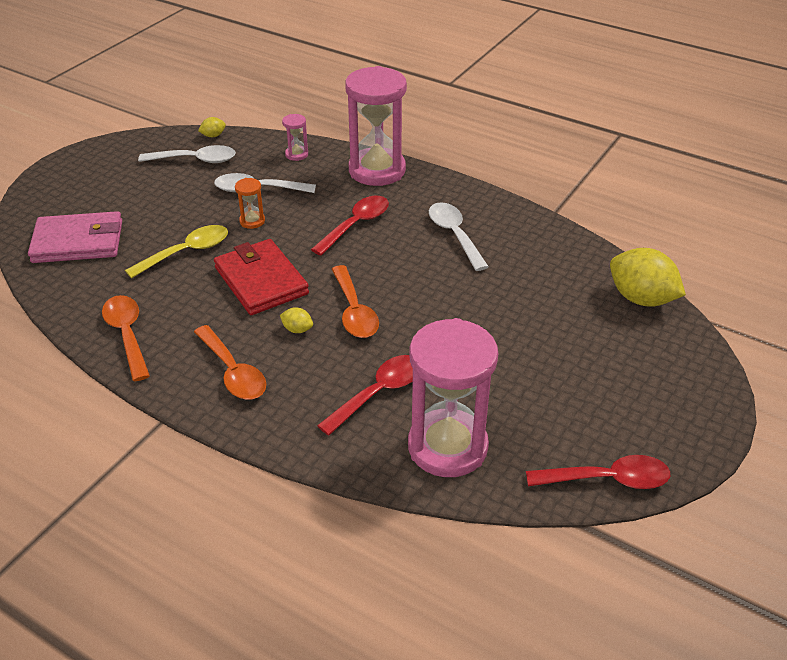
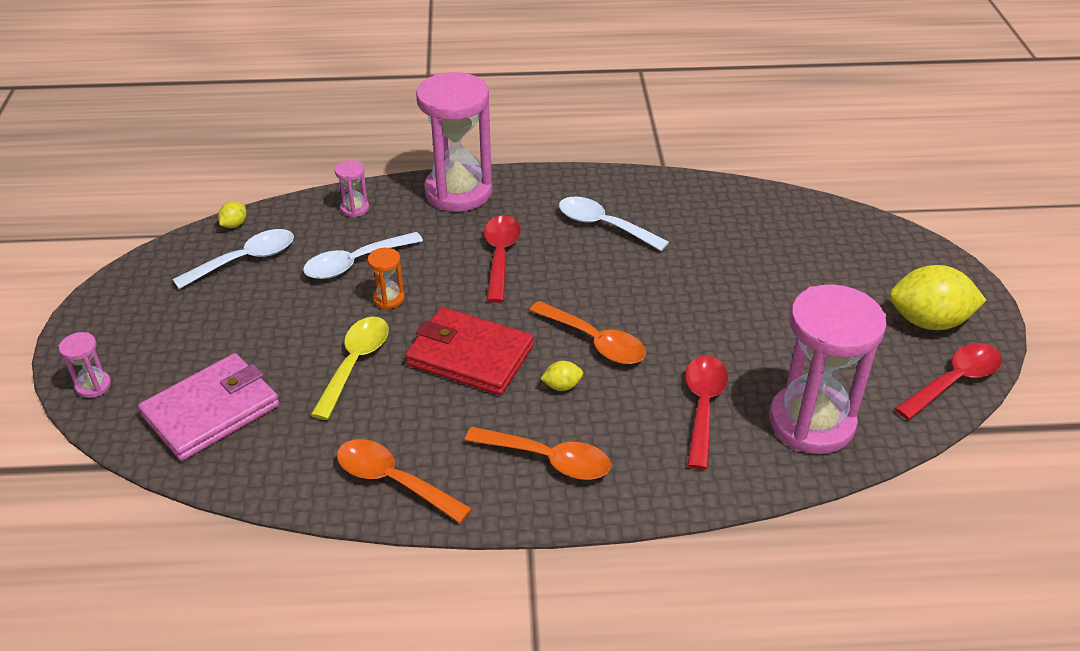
camera: 35 degrees left, 0 degrees up
yellow lemon [610,248,686,307] -> yellow lemon moved to [890,265,987,330]
none -> pink hourglass [59,332,111,398]

